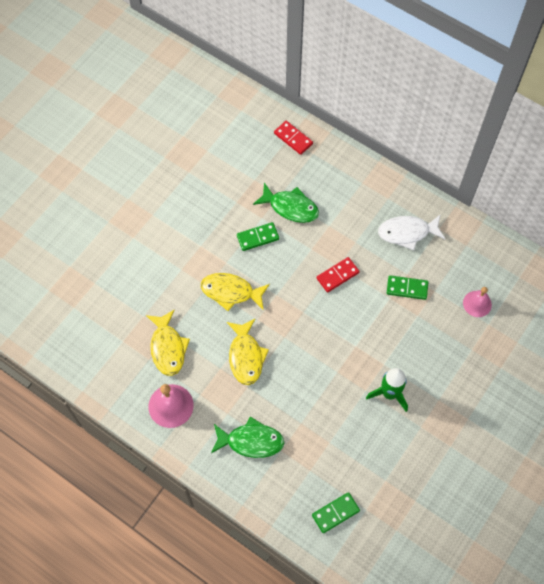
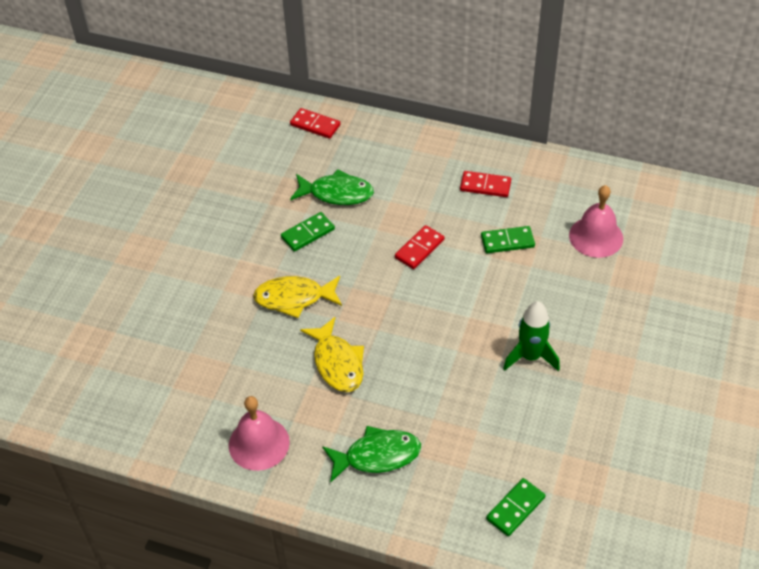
camera: 15 degrees left, 15 degrees down
yellow fish [146,309,190,376] -> none
white fish [378,214,445,250] -> red domino [460,171,511,197]
pink bell [463,287,492,317] -> pink bell [569,185,623,258], size x1.51

